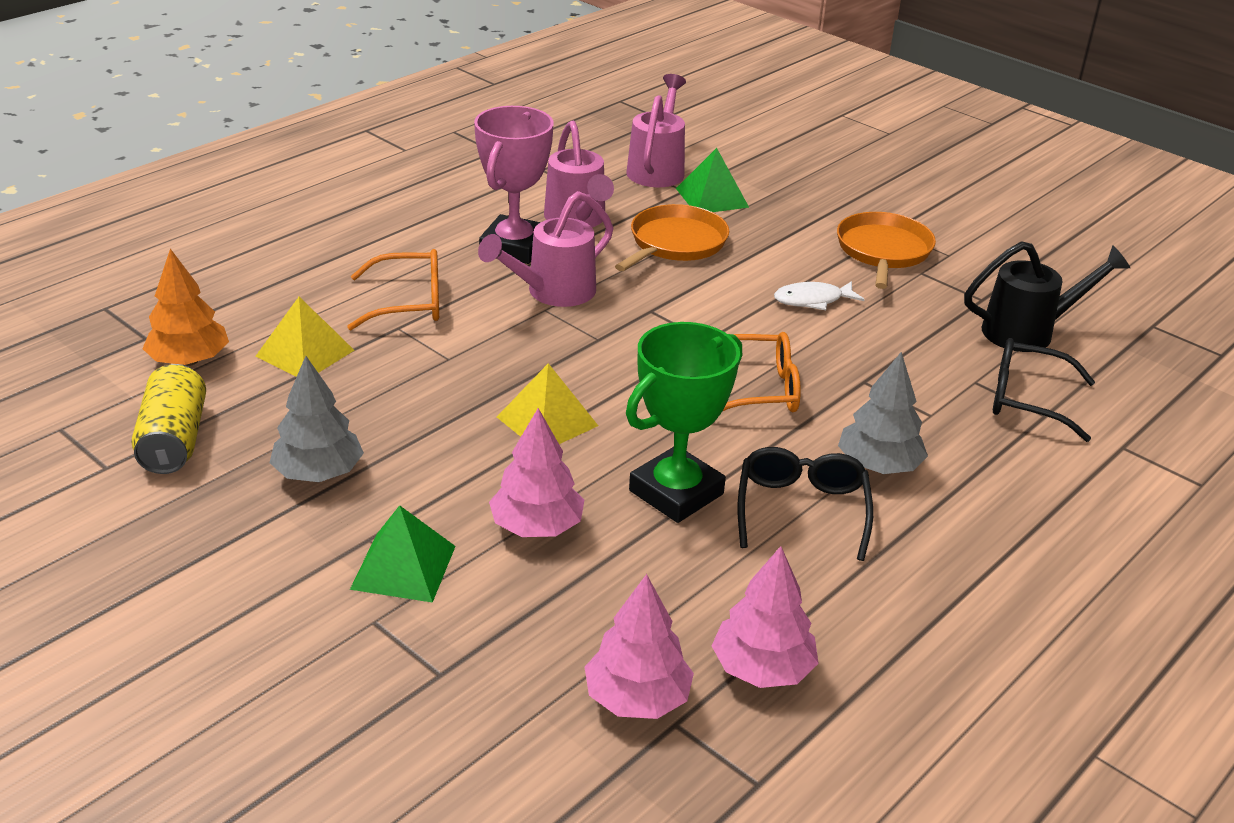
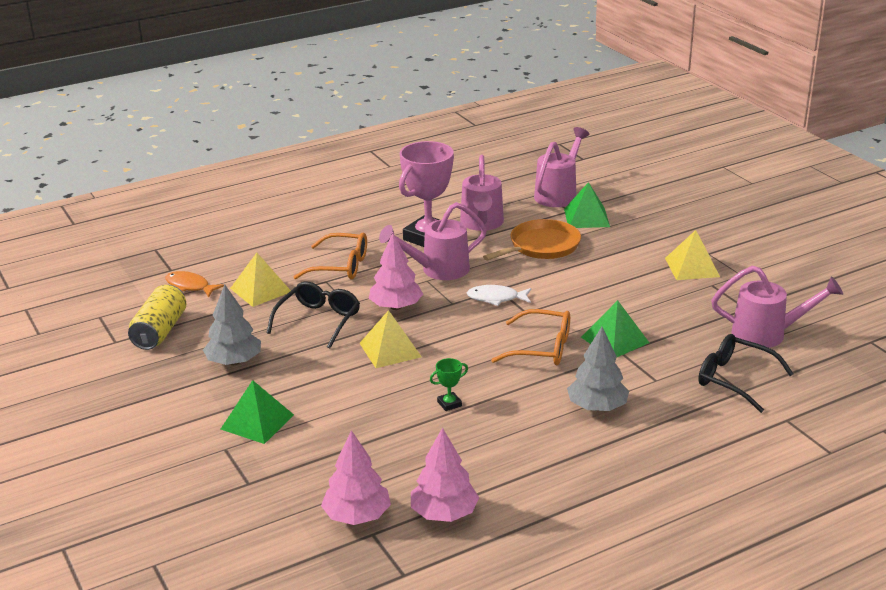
camera: 20 degrees right, 5 degrees down
orange tree [142,249,229,366] -> orange fish [165,271,224,297]
pink tree [489,408,584,537] -> pink tree moved to [369,233,423,310]
green trophy [626,322,742,523] -> green trophy [430,358,468,411], size x0.40
black glasses [738,447,873,561] -> black glasses moved to [267,281,360,348]
white fish [774,281,865,310] -> white fish moved to [467,285,531,306]
orange pan [837,212,936,289] -> yellow pyramid [665,230,720,280]
black watering can [964,241,1130,352] -> pink watering can [711,266,843,348]
none -> green pyramid [581,300,649,358]

